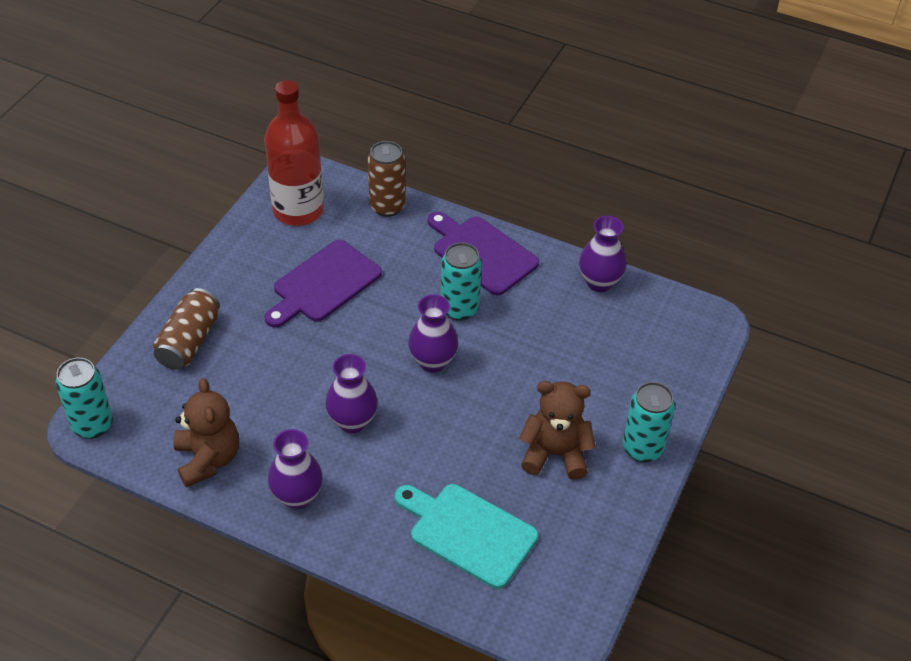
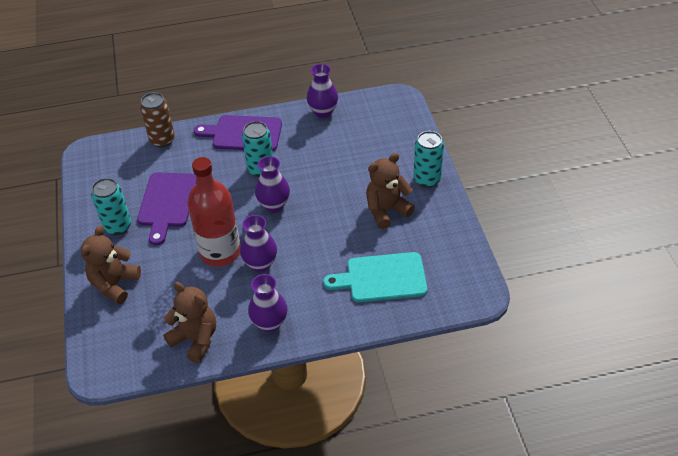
camera: 35 degrees left, 0 degrees up
turquoise can [56,358,113,439] -> turquoise can moved to [91,178,131,235]
brown can [153,288,220,370] -> brown teddy bear [81,225,141,304]
red bottle [264,80,324,226] -> red bottle moved to [187,157,240,267]

